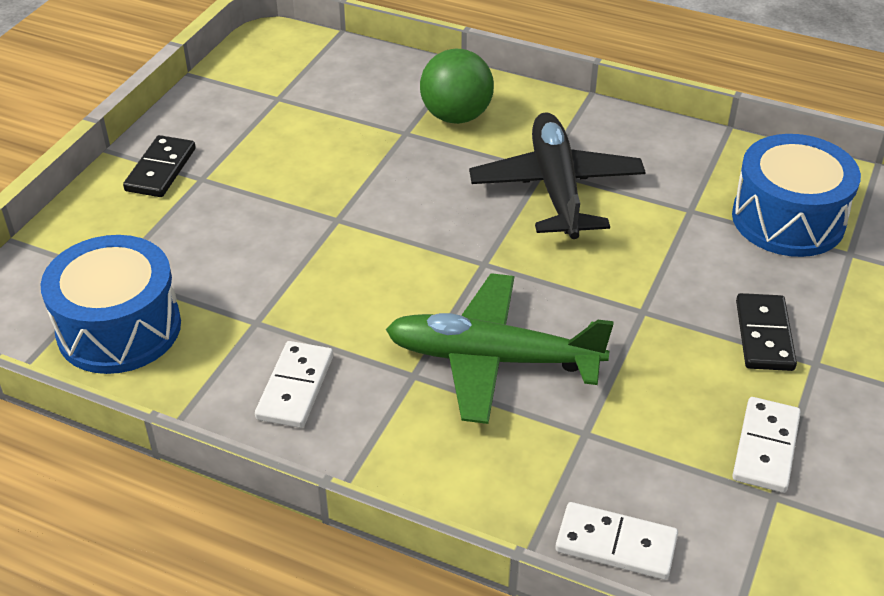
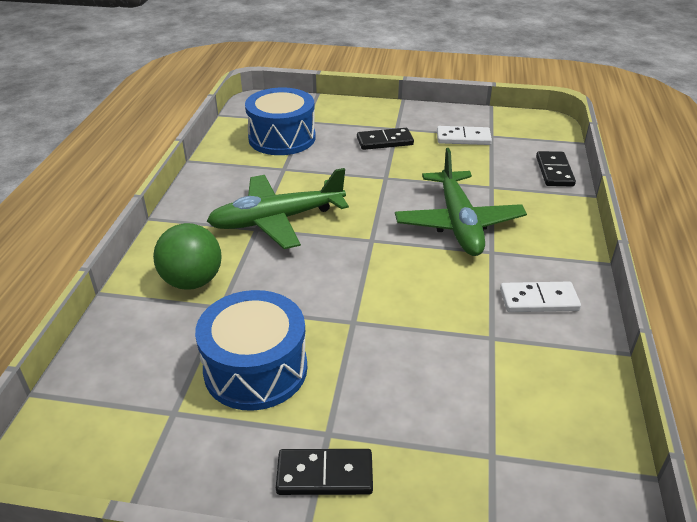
camera: 105 degrees left, 5 degrees down
blue drum [40,235,181,374] -> blue drum moved to [195,290,307,411]
black plane [469,112,646,239] -> green plane [207,168,349,249]
white domino [555,502,678,580] -> black domino [536,151,576,187]

